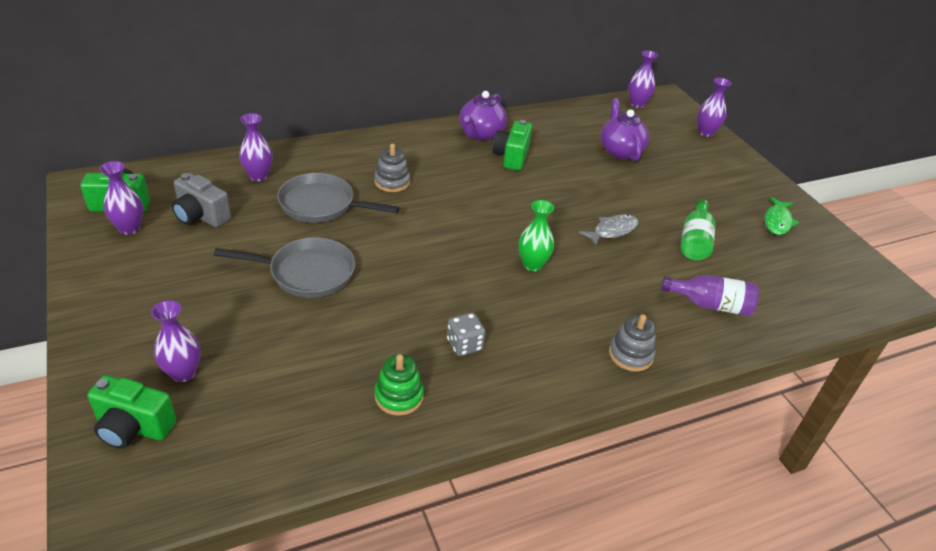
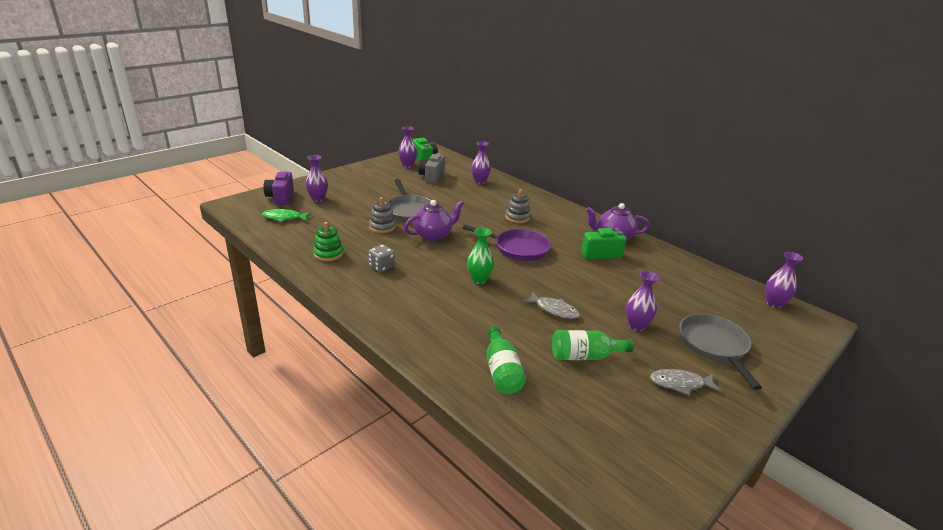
camera: 70 degrees right, 10 degrees down
green camera [87,375,177,449] -> purple camera [263,170,294,205]
grey pan [277,173,399,223] -> grey pan moved to [679,314,762,390]
purple teapot [601,98,649,161] -> purple teapot moved to [404,200,464,241]
grey stacking toy [609,314,656,372] -> grey stacking toy moved to [369,197,396,233]
purple bottle [661,275,759,316] -> green bottle [486,326,526,394]
purple vase [697,78,732,137] -> purple vase moved to [626,271,660,331]
green fish [765,197,799,235] -> green fish moved to [262,209,311,222]
none -> purple pan [462,225,551,261]
none -> grey fish [650,369,721,396]

